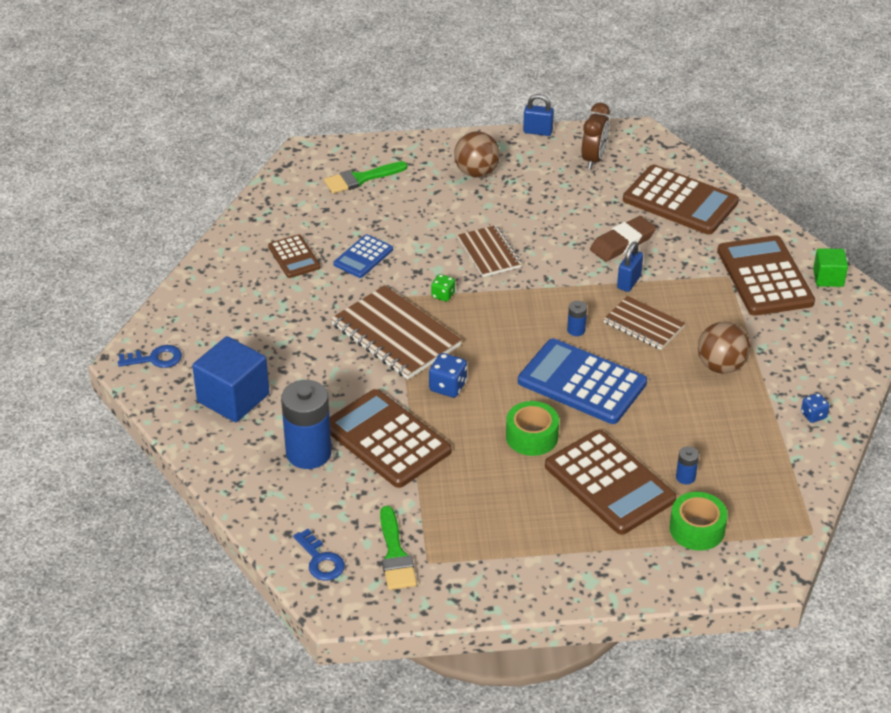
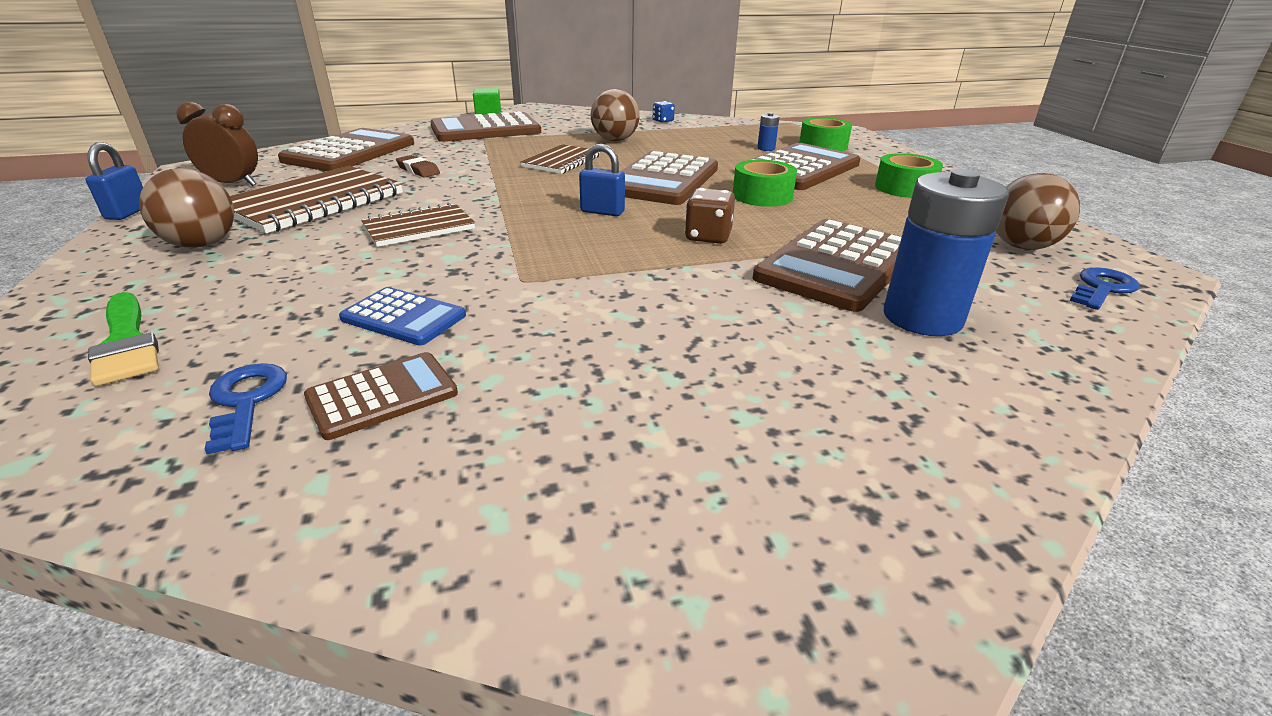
camera: 100 degrees left, 10 degrees down
blue key [118,345,182,368] -> blue key moved to [205,363,287,454]
blue cube [192,336,270,422] -> none
brown notebook [331,285,462,379] -> brown notebook moved to [230,166,403,233]
green brush [380,506,417,590] -> brown ball [996,173,1080,250]
blue dice [429,353,467,398] -> brown dice [685,188,735,244]
green dice [431,274,455,302] -> none
blue calculator [518,338,647,424] -> brown calculator [621,151,718,205]
blue battery [567,301,587,336] -> none
brown eraser [590,216,656,262] -> brown eraser [396,155,440,178], size x0.63
blue padlock [617,242,643,292] -> blue padlock moved to [579,144,625,216]
none -> green tape [875,153,943,198]

